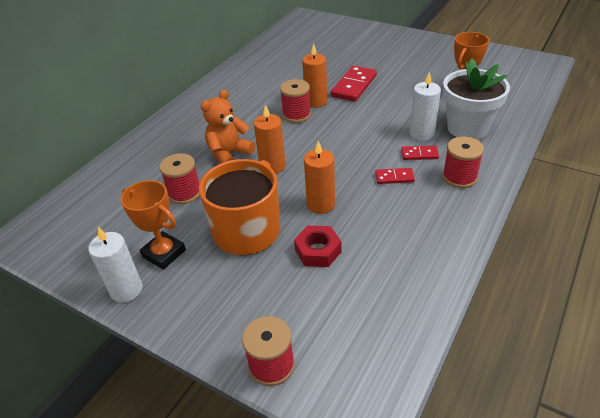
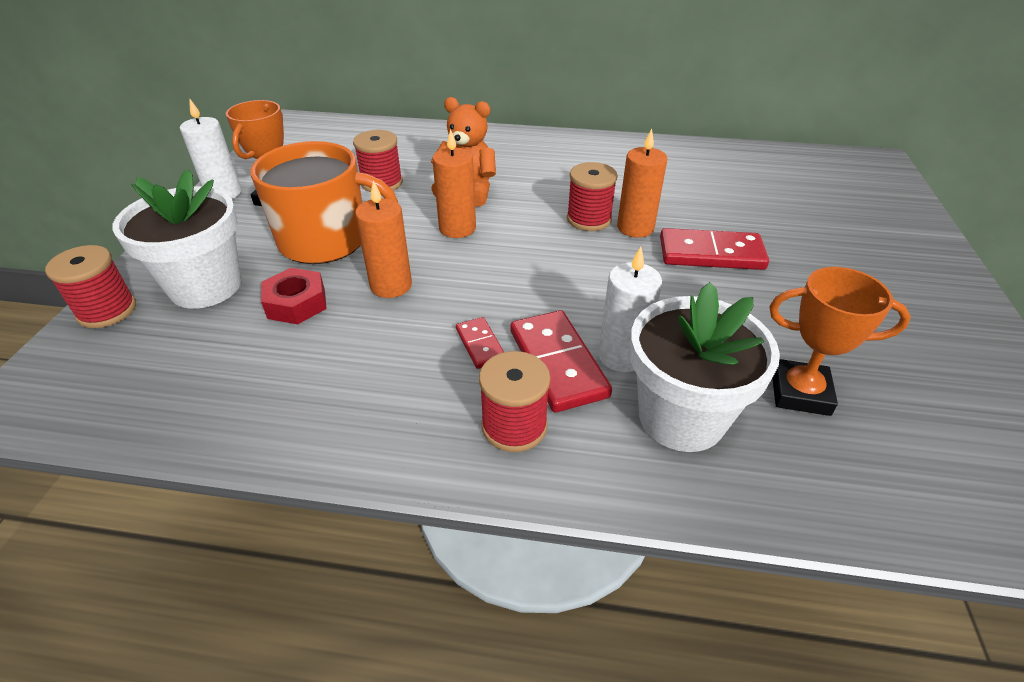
camera: 65 degrees right, 0 degrees up
red domino [401,146,439,160] -> red domino [510,310,612,412], size x1.86
none -> white flower pot [112,169,241,309]

